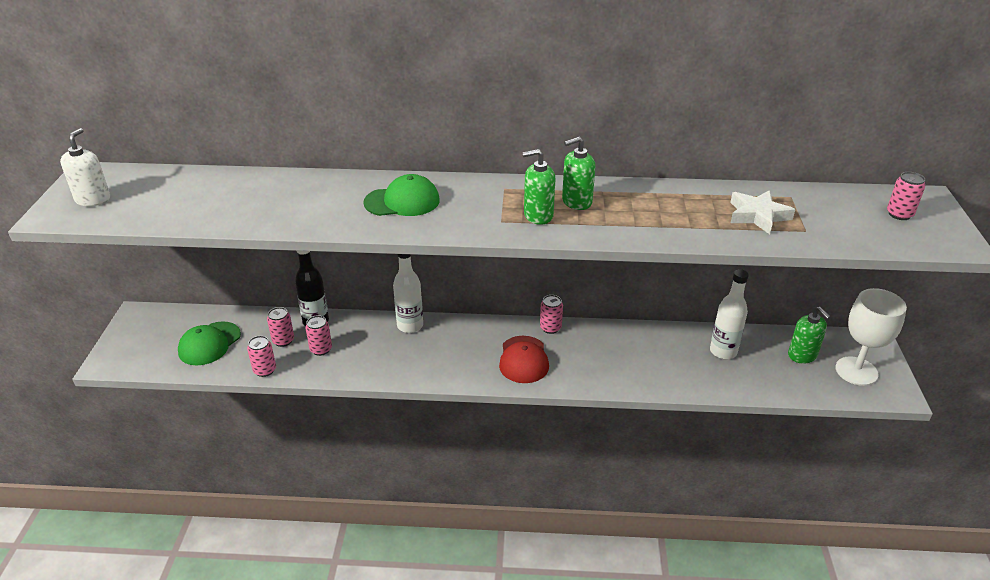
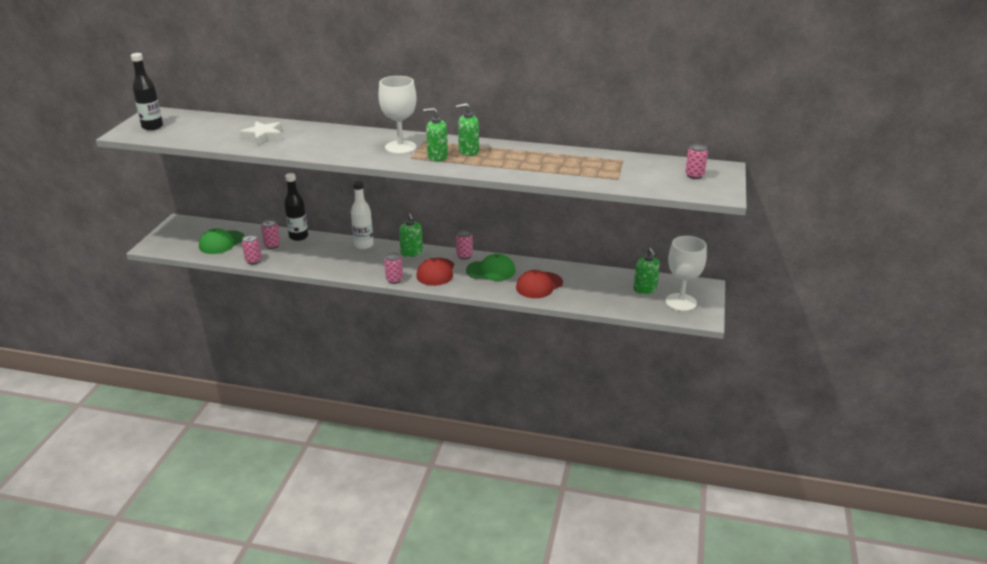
camera: 10 degrees right, 5 degrees down
white soap dispenser [60,128,110,206] -> black bottle [131,53,163,130]
pink can [305,315,332,356] -> pink can moved to [384,253,403,284]
green cap [363,174,440,216] -> green cap moved to [466,253,516,281]
white bottle [710,269,749,359] -> none
white star [730,190,795,234] -> white star moved to [240,121,282,146]
none -> white goblet [378,76,417,154]
none -> green soap dispenser [399,213,423,257]
none -> red cap [516,270,563,298]

